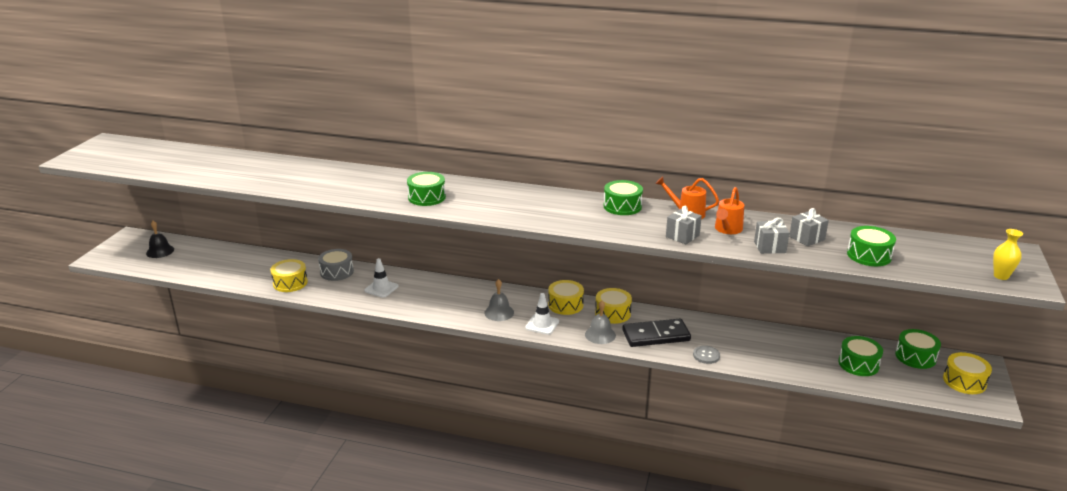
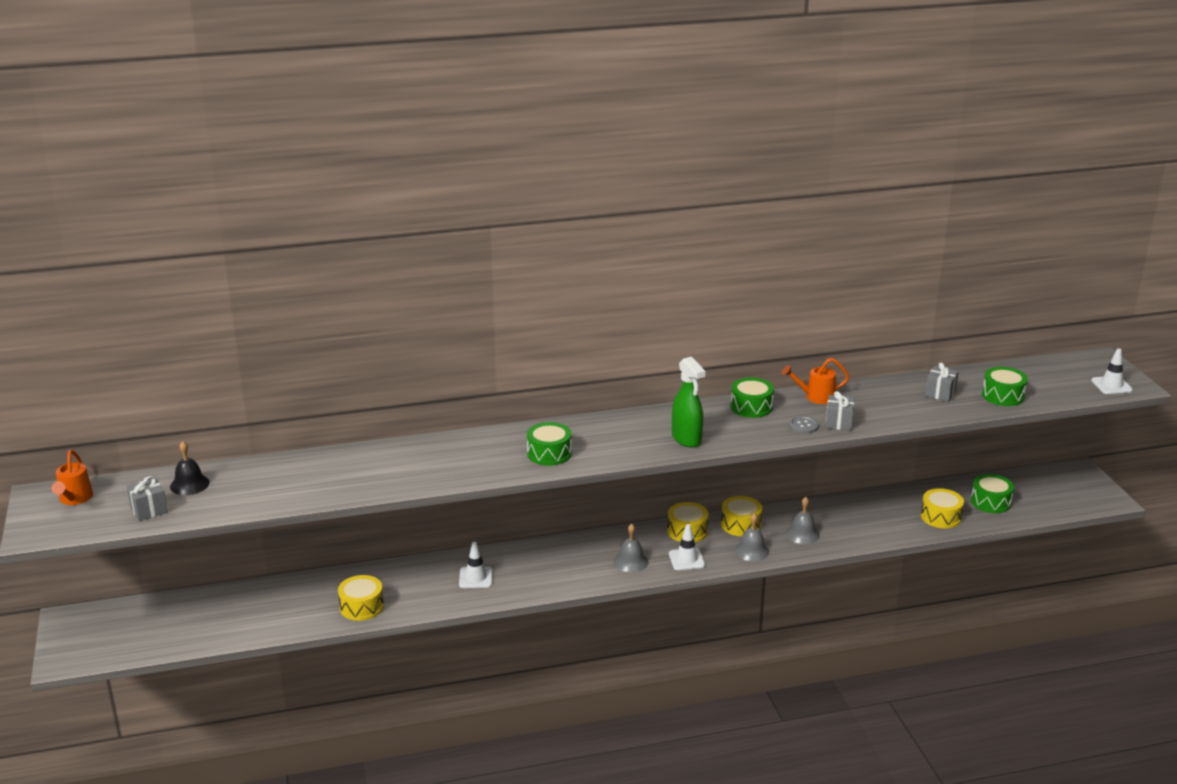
camera: 30 degrees left, 0 degrees up
black bell [146,221,174,258] -> black bell moved to [170,441,210,495]
grey drum [318,249,354,281] -> none
black domino [622,318,691,347] -> grey bell [786,497,820,544]
grey button [693,346,720,364] -> grey button moved to [789,416,819,434]
orange watering can [715,187,744,234] -> orange watering can moved to [52,450,93,505]
grey gift [754,218,790,254] -> grey gift moved to [127,476,168,521]
green drum [895,329,941,369] -> none
yellow drum [943,352,992,394] -> yellow drum moved to [921,488,964,528]
yellow vase [993,229,1023,280] -> white traffic cone [1091,348,1133,394]
none -> green spray bottle [672,357,706,448]

